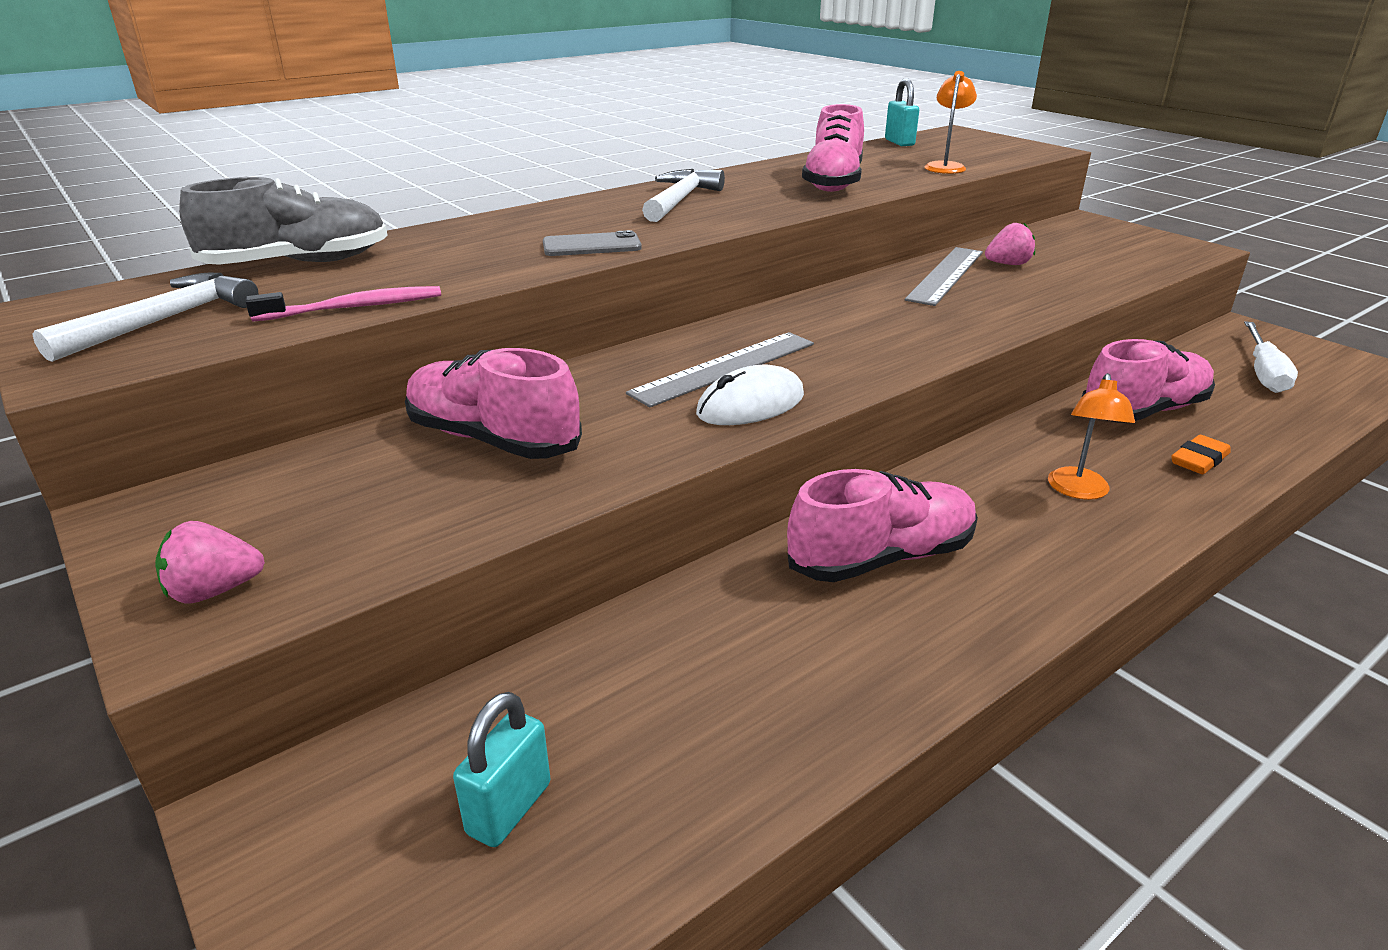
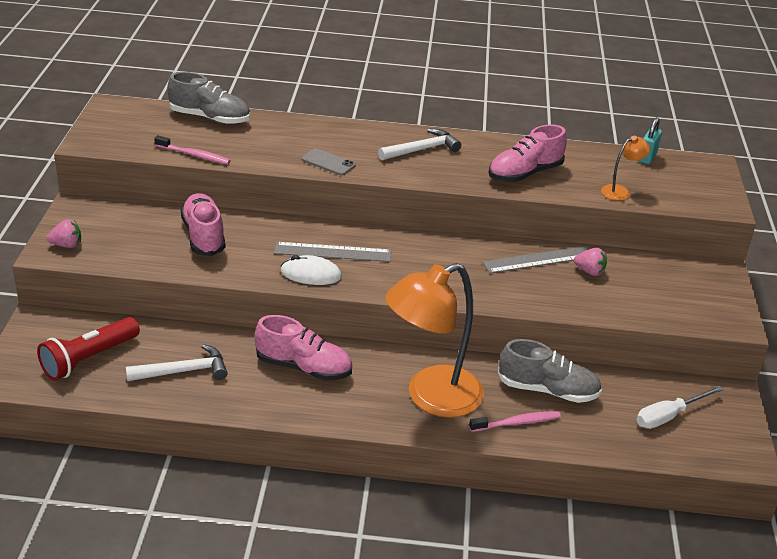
camera: 40 degrees right, 5 degrees up
white hammer [32,273,258,362] -> white hammer moved to [126,344,228,381]
pink strawberry [155,521,265,603] -> pink strawberry turned 150 degrees clockwise [47,219,81,248]
turquoise padlock [453,692,550,847] -> red flashlight [37,317,140,380]
orange lamp [1048,373,1135,500] -> orange lamp [385,263,484,418], size x2.34
pink shoe [1082,339,1215,423] -> grey shoe [498,339,602,403]
orange eraser [1171,435,1231,474] -> pink toothbrush [469,411,561,432]

